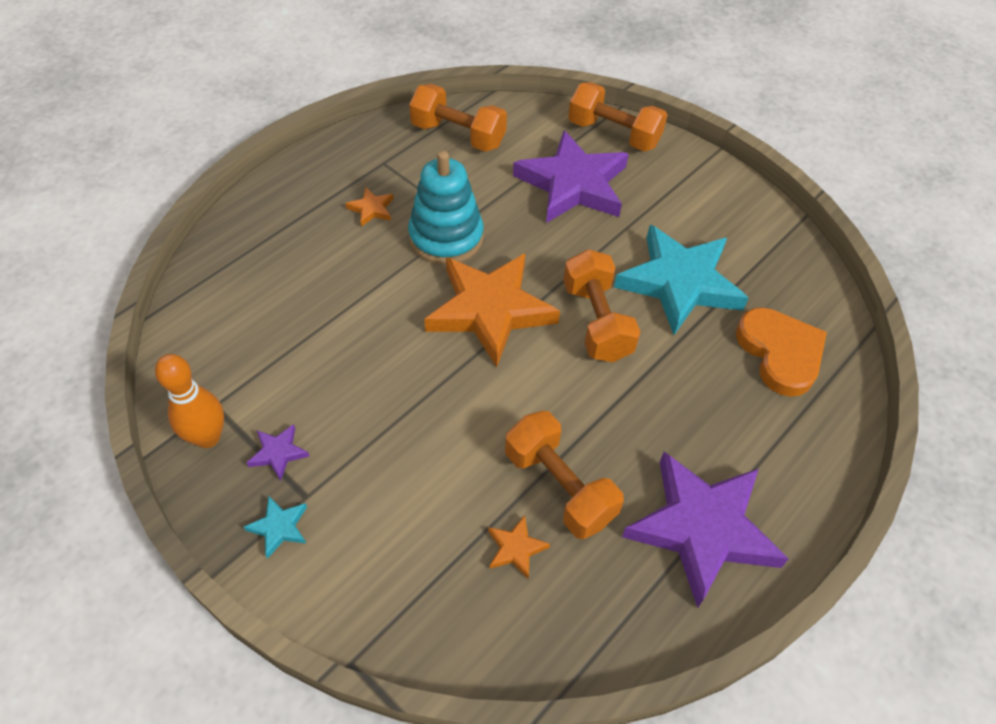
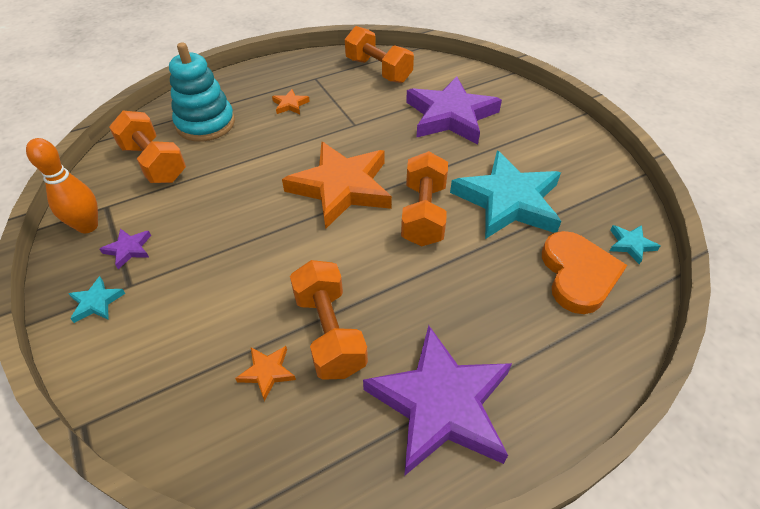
camera: 20 degrees right, 5 degrees down
turquoise stacking toy [408,151,484,265] -> turquoise stacking toy moved to [169,43,235,142]
orange dumbbell [568,82,667,151] -> orange dumbbell moved to [109,111,186,183]
none -> turquoise star [610,225,660,264]

